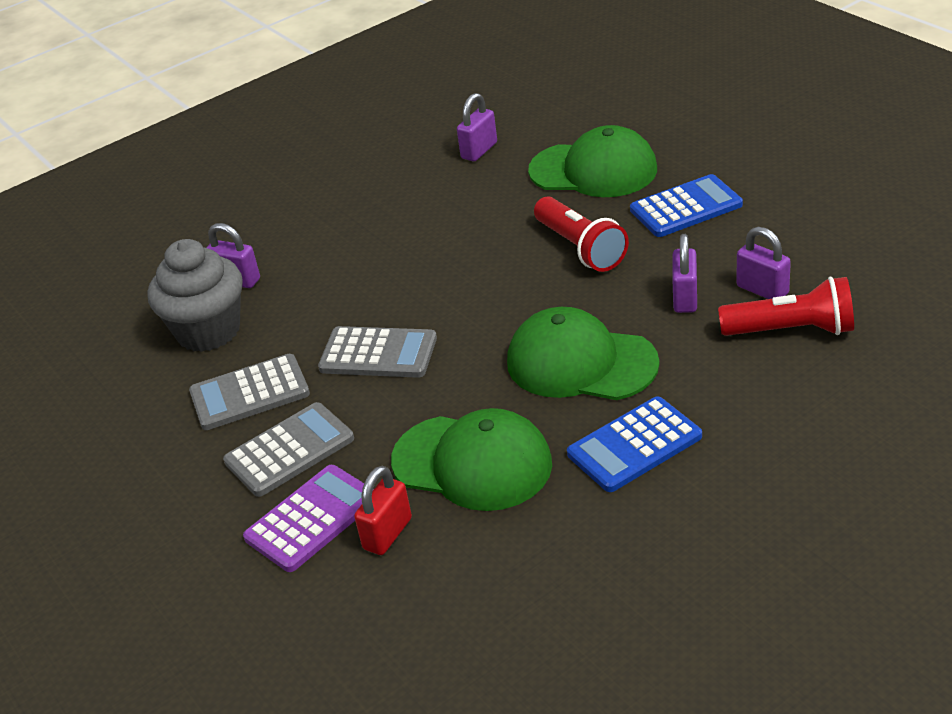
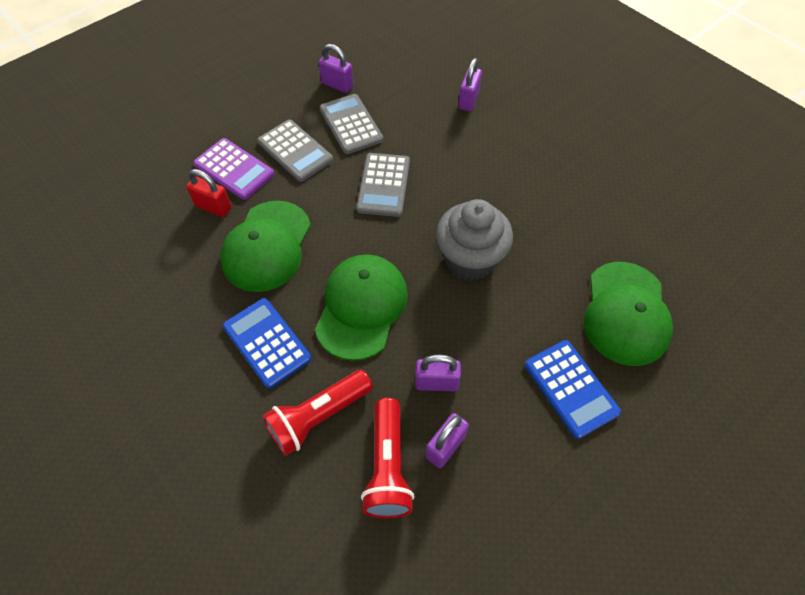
camera: 80 degrees right, 20 degrees up
grey cupcake [148,239,243,352] -> grey cupcake moved to [436,199,513,281]
purple padlock [457,93,497,161] -> purple padlock moved to [319,44,353,93]
red flashlight [534,196,629,272] -> red flashlight moved to [262,370,373,456]

